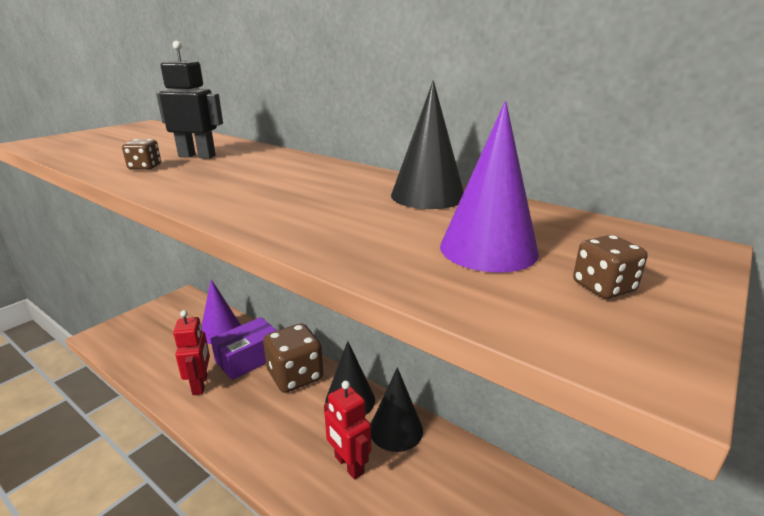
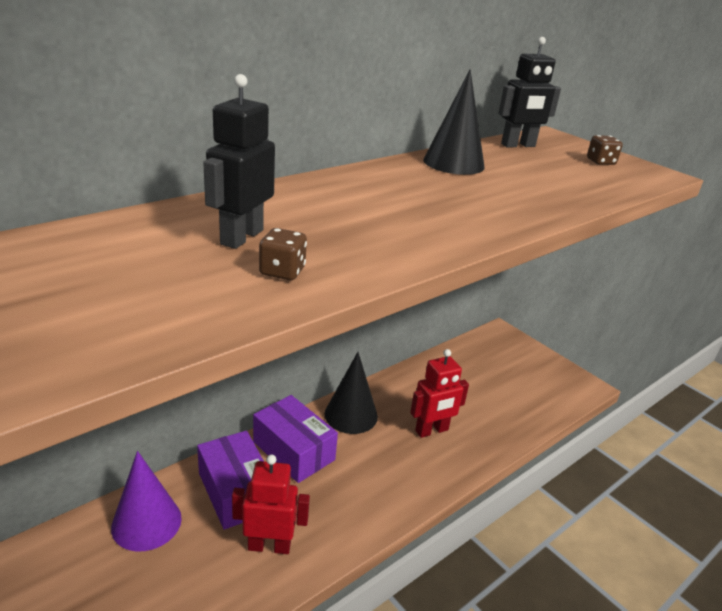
camera: 80 degrees left, 5 degrees up
brown dice [263,324,323,393] -> purple box [253,395,338,483]
black cone [371,367,423,452] -> none
purple cone [440,101,539,273] -> none
none -> black robot [498,37,561,147]

